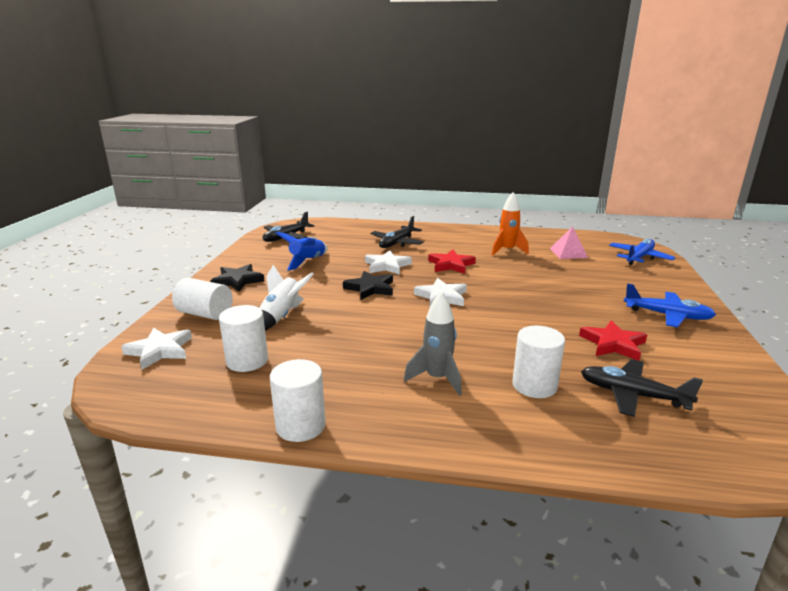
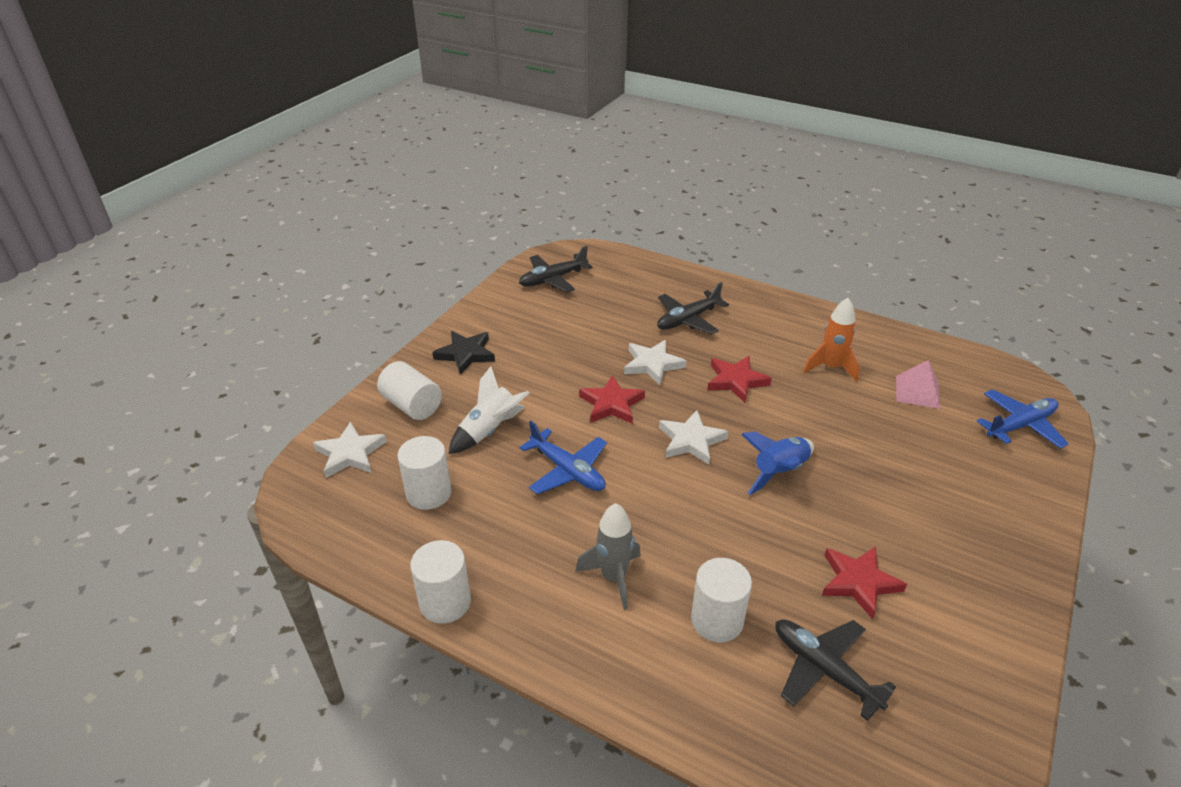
camera: 20 degrees right, 15 degrees up
blue rocket [276,232,328,271] -> blue rocket moved to [741,431,814,495]
black star [343,271,393,300] -> red star [579,375,645,423]
blue plane [624,283,716,327] -> blue plane moved to [519,421,607,495]

